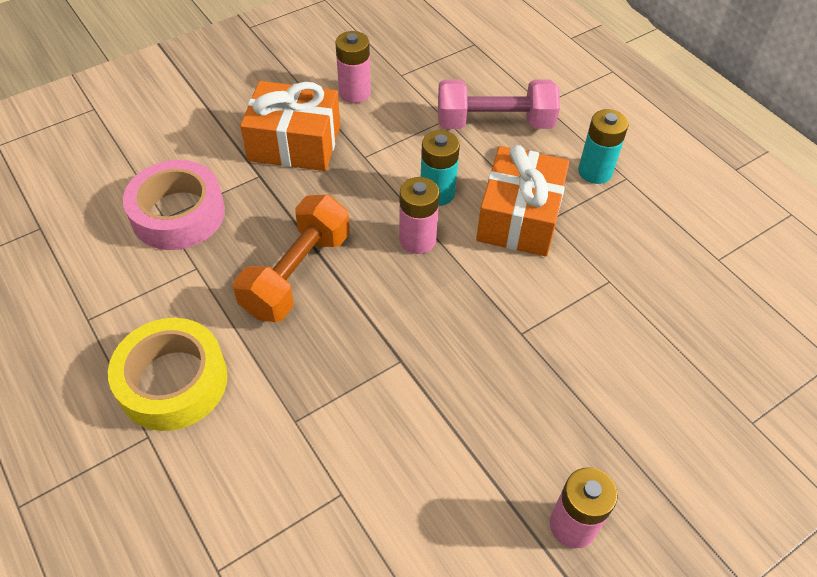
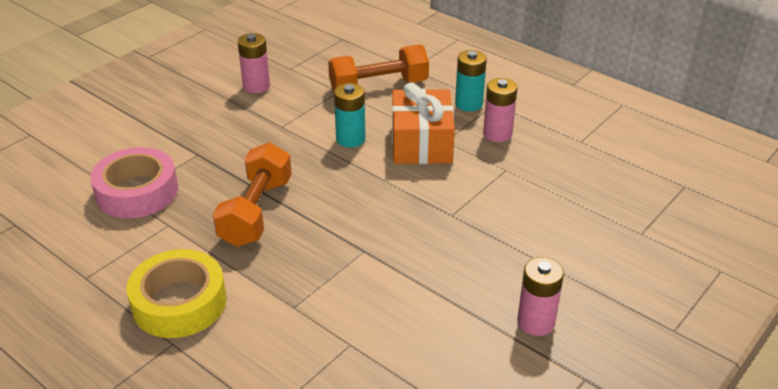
camera: 15 degrees left, 15 degrees down
orange gift [240,81,340,171] -> none
pink battery [399,177,440,254] -> pink battery moved to [483,78,517,142]
pink dumbbell [438,79,560,129] -> orange dumbbell [328,44,429,92]

